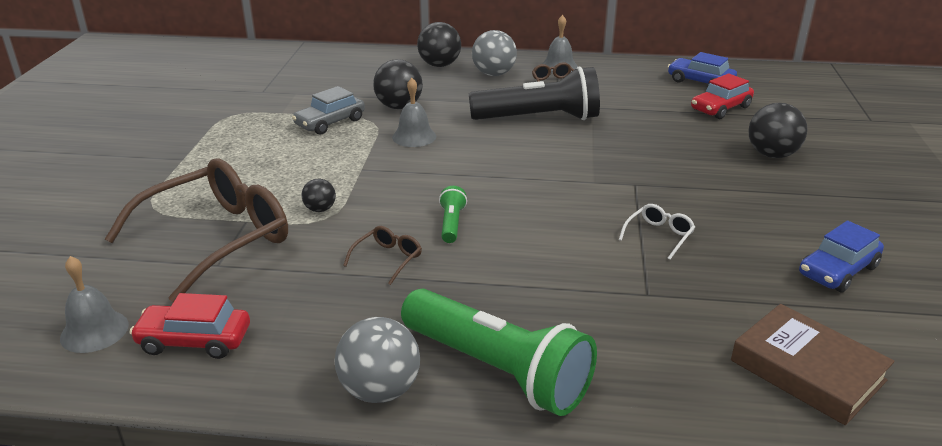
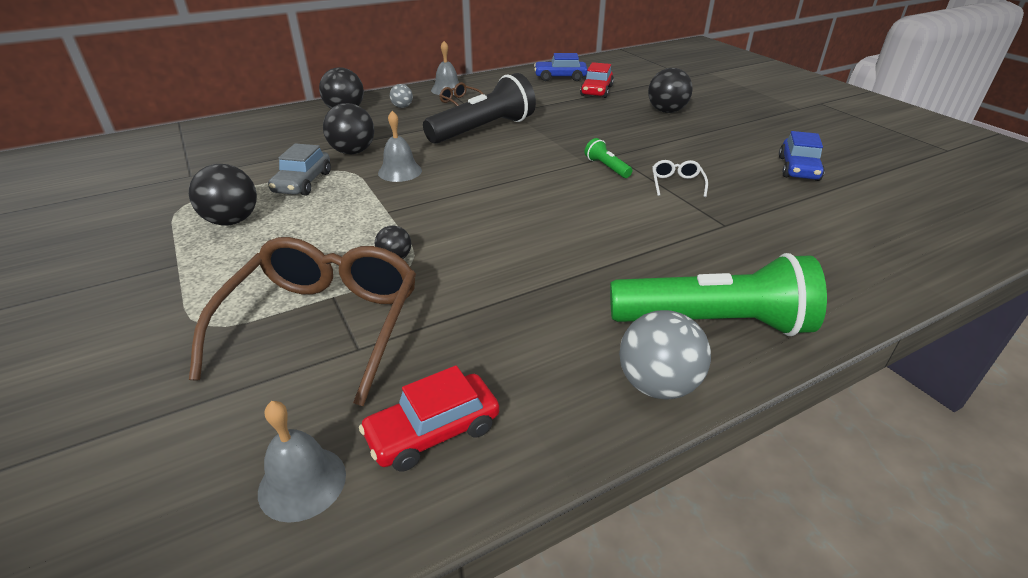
camera: 35 degrees left, 5 degrees up
brown glasses [343,226,422,285] -> none
green flashlight [439,186,467,243] -> green flashlight moved to [585,138,632,178]
grey ball [472,30,517,76] -> grey ball [390,84,413,108], size x0.55
brown book [731,304,895,425] -> none
none -> black ball [189,164,257,226]

